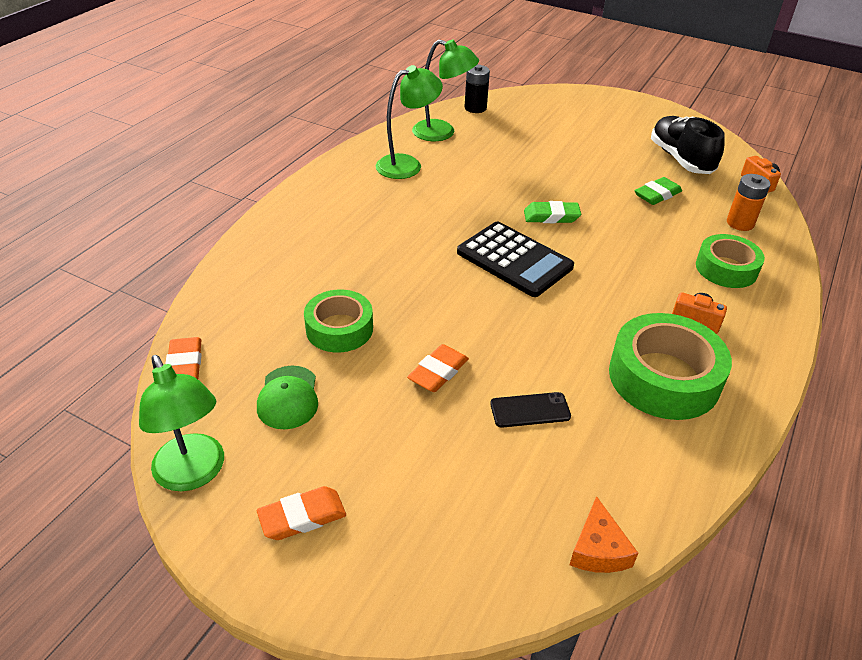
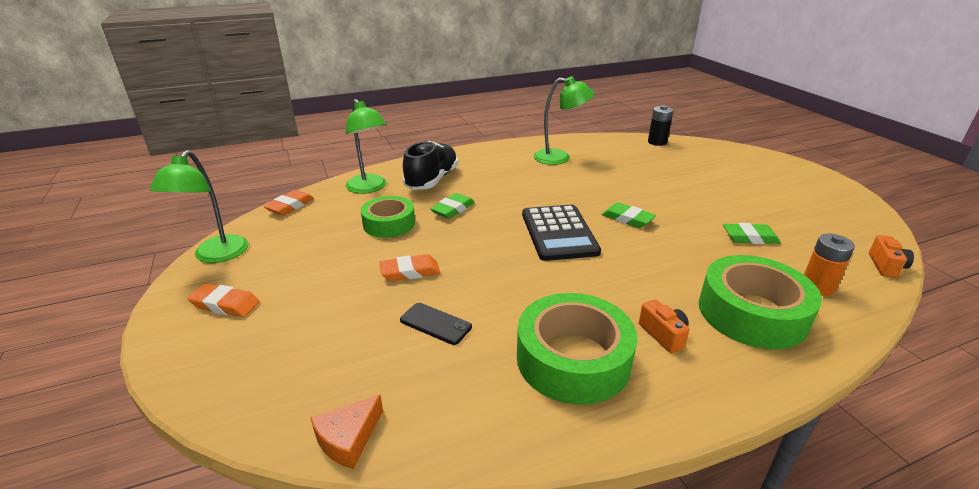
camera: 40 degrees right, 10 degrees down
green cap [257,366,318,429] -> none
green lamp [412,39,479,141] -> green lamp moved to [346,99,387,194]
black shoe [651,116,725,174] -> black shoe moved to [403,141,458,190]
green tape [696,234,765,288] -> green tape [699,255,822,349], size x1.55
none -> green eraser [430,193,475,219]

